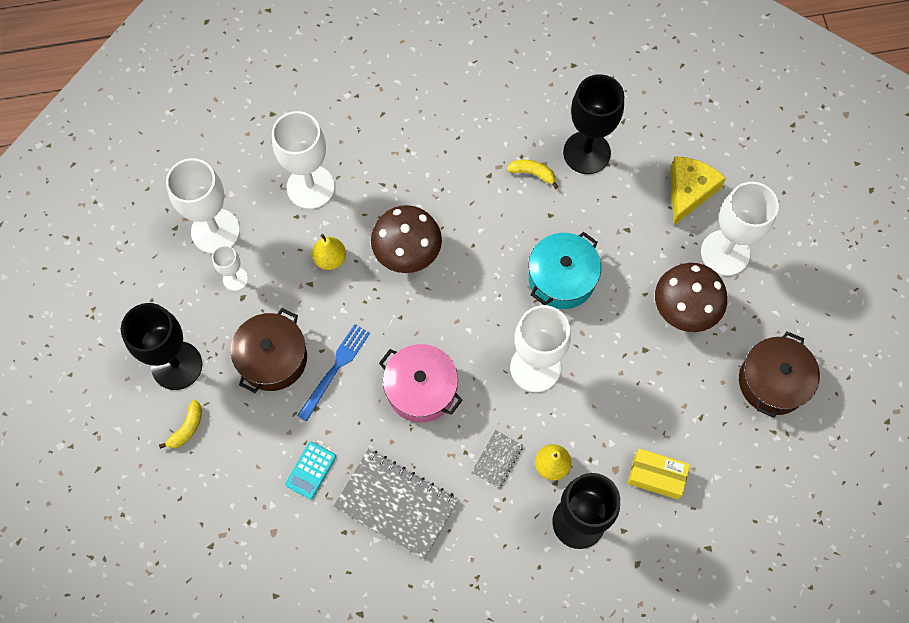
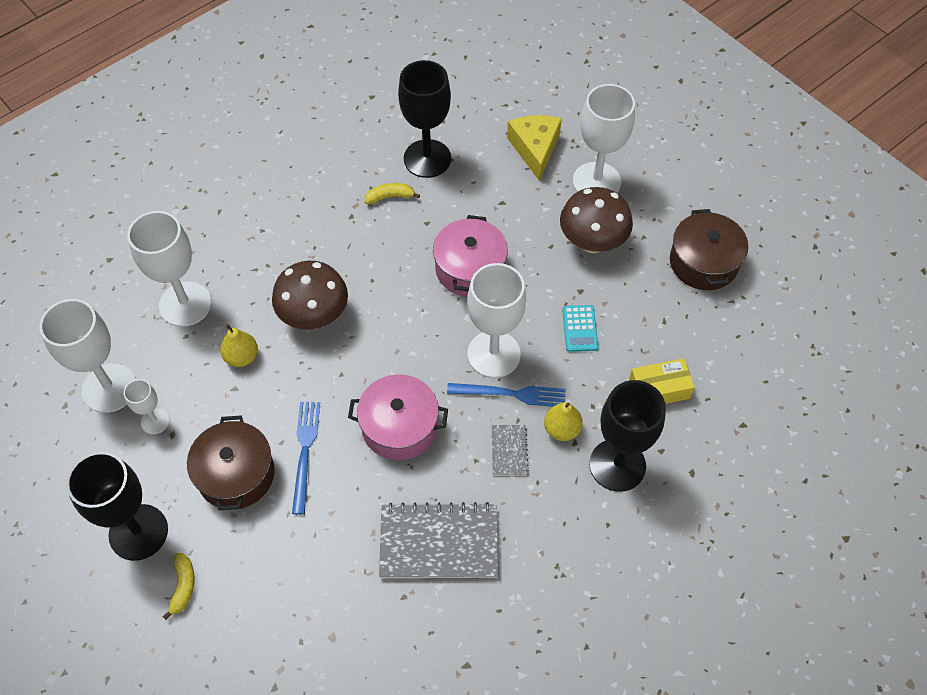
camera: 30 degrees left, 10 degrees down
turquoise calculator [285,442,336,500] -> turquoise calculator moved to [562,305,599,352]
turquoise pot [528,232,601,309] -> pink pot [433,215,508,297]
none -> blue fork [447,383,566,406]

